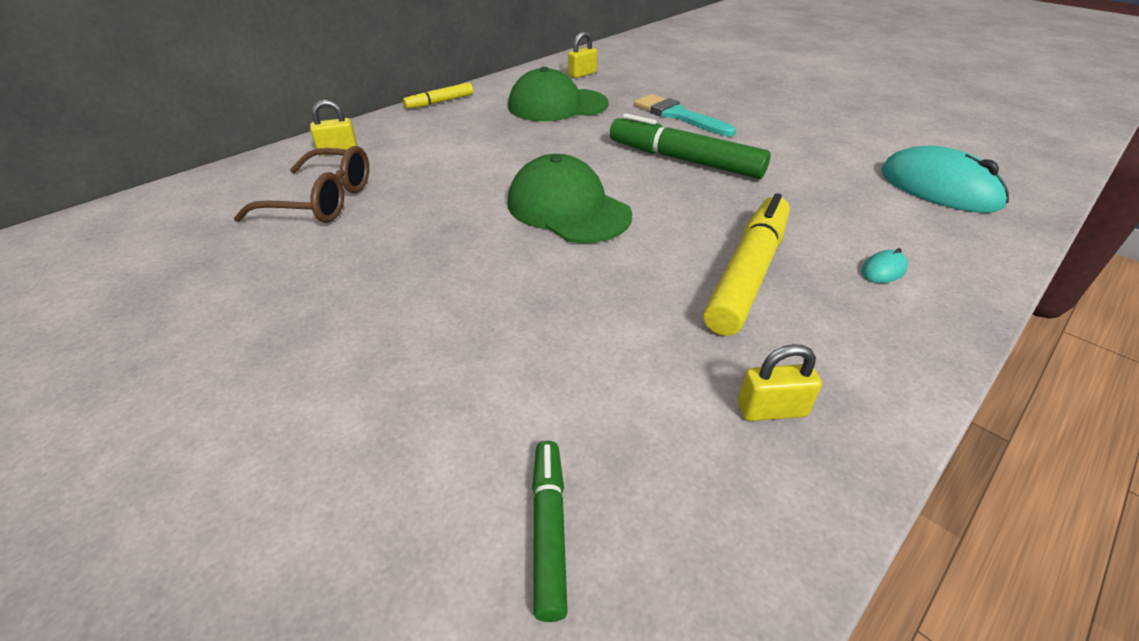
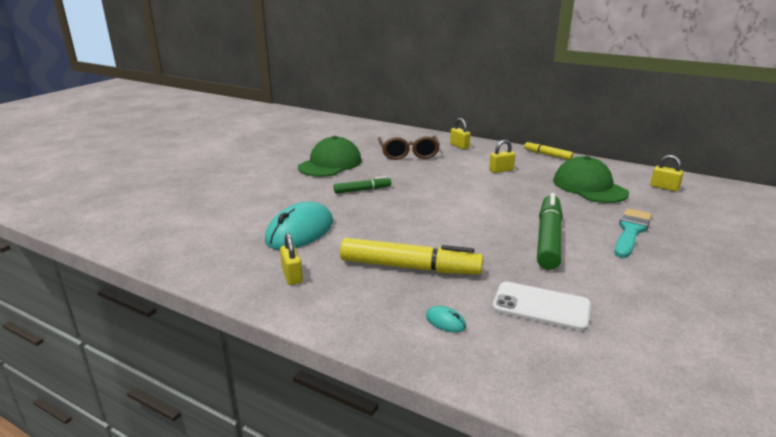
camera: 75 degrees right, 15 degrees down
green cap [508,154,632,243] -> green cap moved to [298,136,362,177]
green marker [532,441,568,622] -> green marker moved to [334,176,391,194]
turquoise mouse [881,146,1009,213] -> turquoise mouse moved to [265,202,333,250]
none -> yellow padlock [489,140,515,173]
none -> white phone [492,282,591,331]

